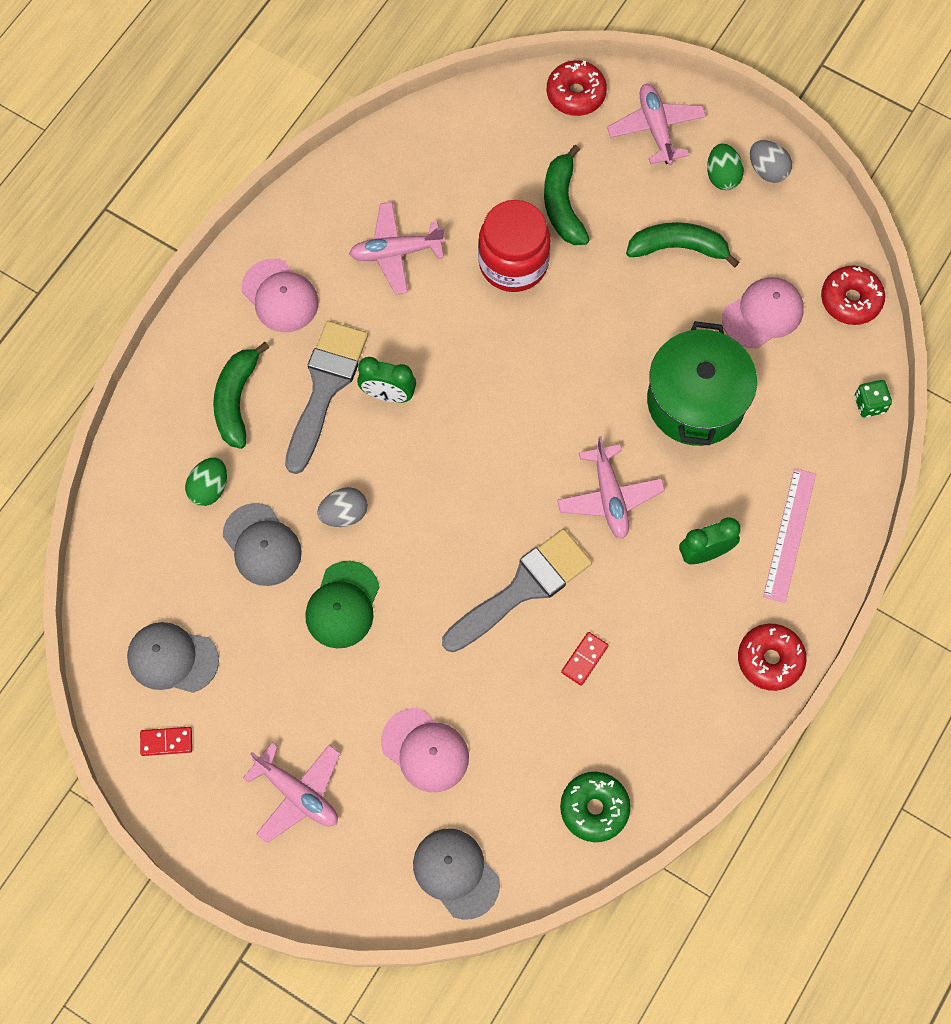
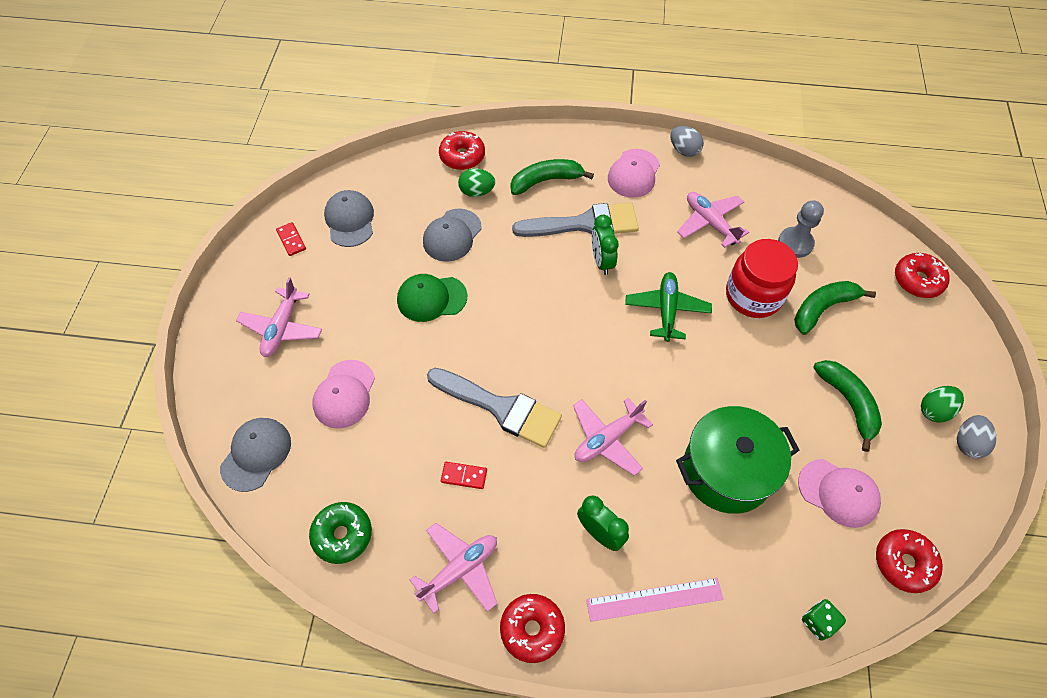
camera: 65 degrees right, 10 degrees down
grey egg [317,487,368,527] -> grey egg moved to [670,126,704,157]
pink plane [607,84,706,165] -> pink plane moved to [410,523,498,613]
none -> red donut [439,131,485,170]
none -> green plane [625,272,712,342]
none -> grey pawn [778,200,824,258]

